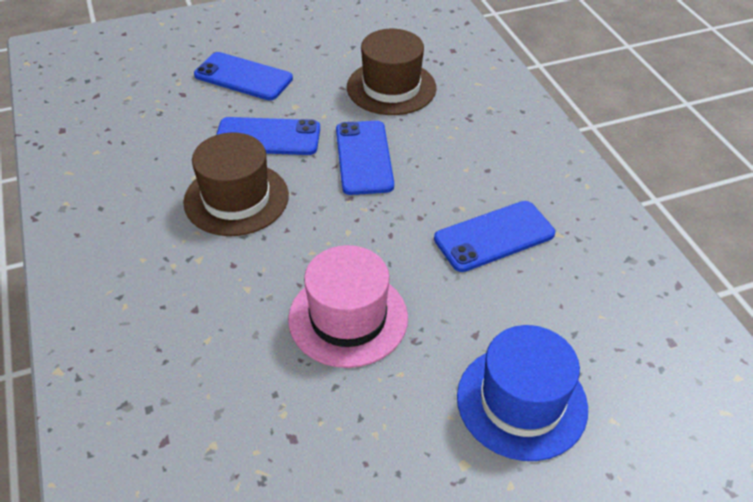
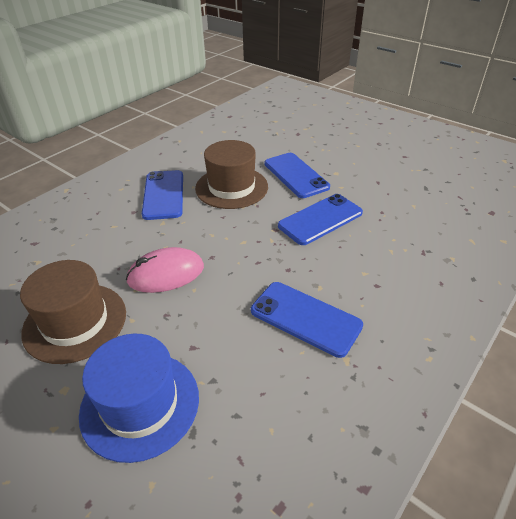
camera: 60 degrees right, 5 degrees down
blue phone [194,52,293,100] -> blue phone moved to [142,170,183,220]
pink hat [288,245,408,368] -> pink mouse [126,247,204,293]
brown hat [347,29,437,115] -> brown hat moved to [20,260,126,364]

